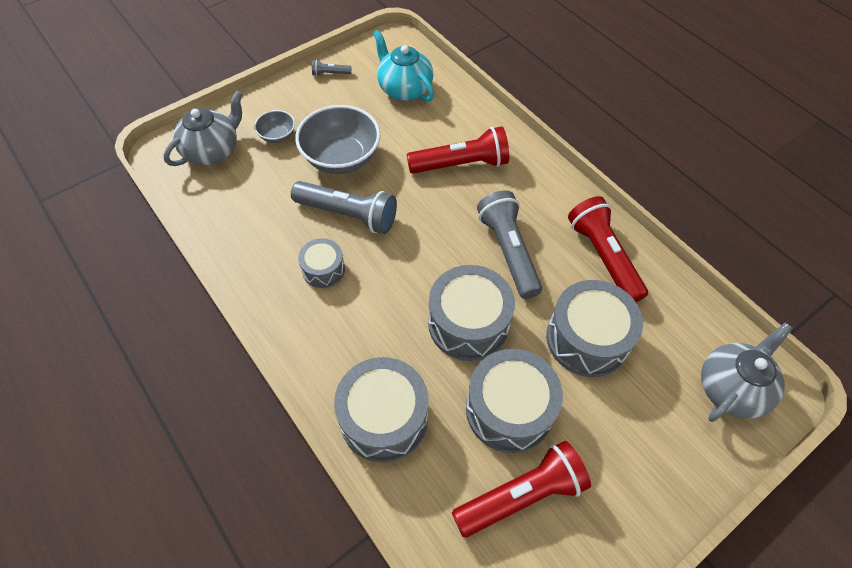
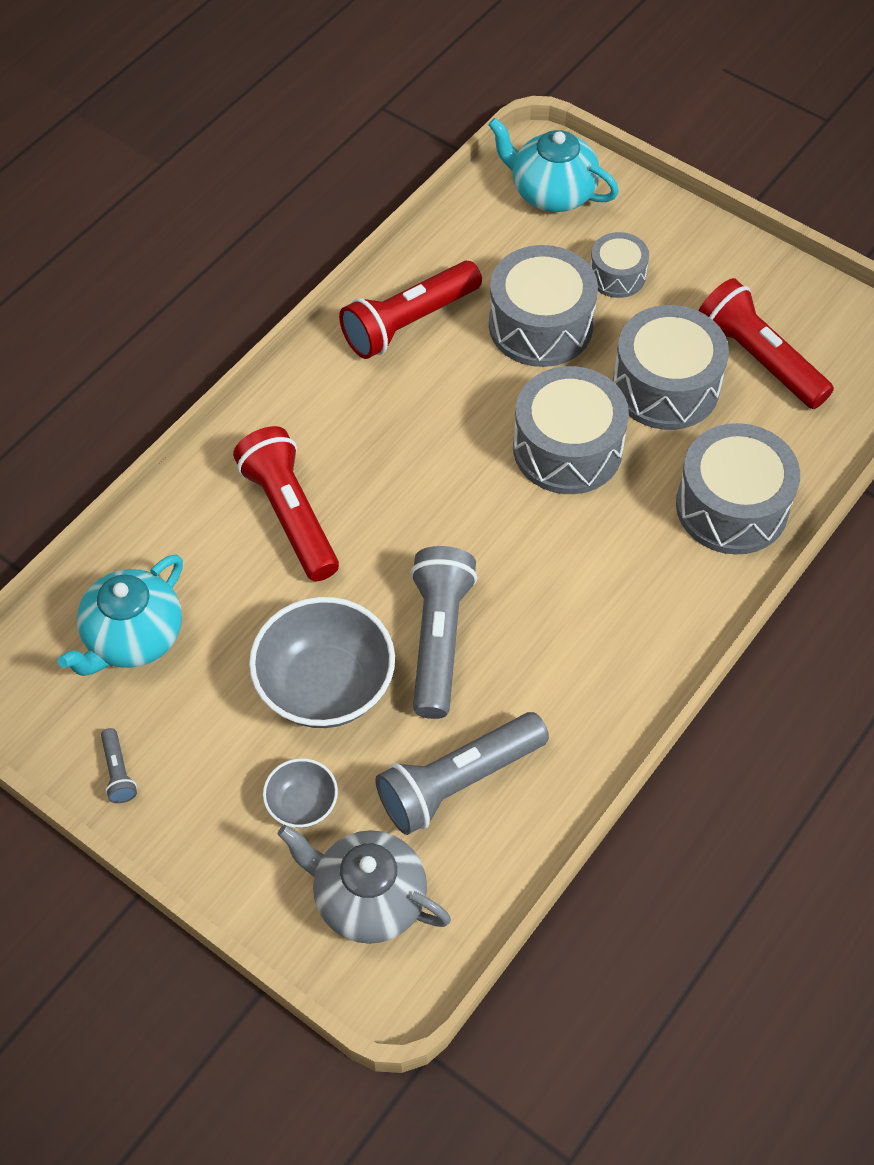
camera: 105 degrees left, 0 degrees up
grey drum [298,238,345,288] -> grey drum moved to [590,232,649,298]
grey flashlight [477,190,542,299] -> grey flashlight moved to [375,712,549,835]
grey teapot [701,323,792,422] -> turquoise teapot [488,118,619,212]

